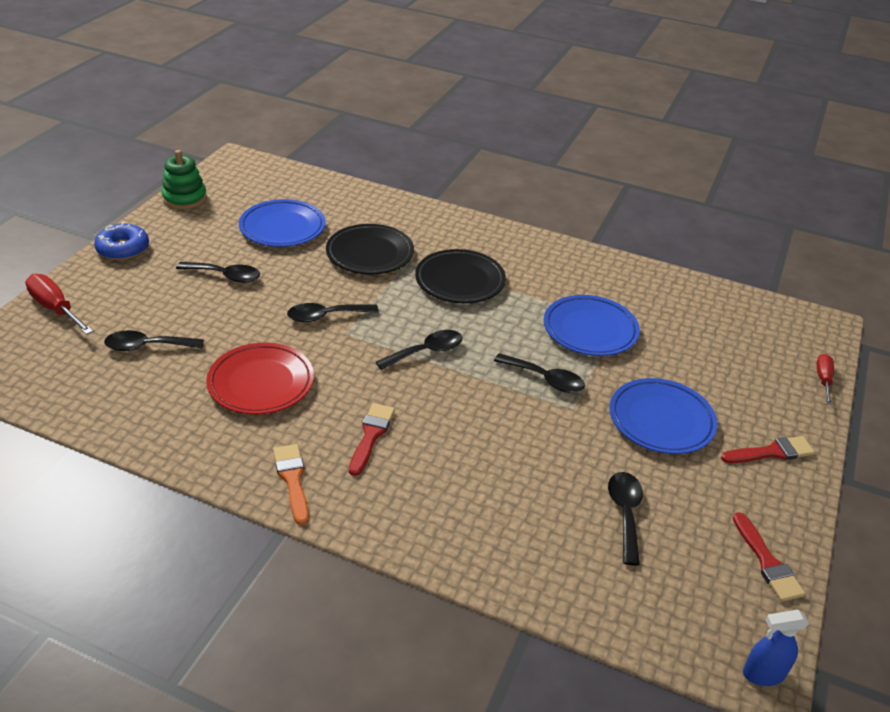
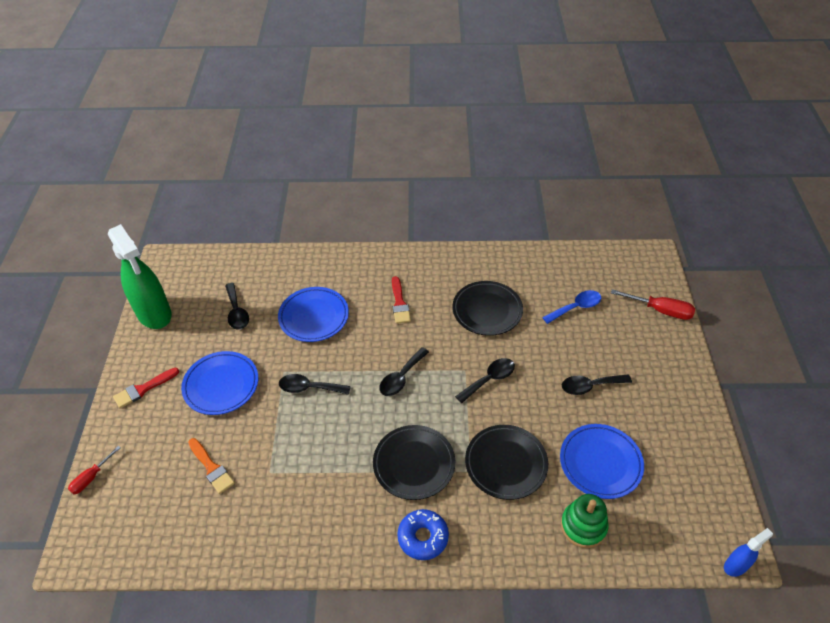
camera: 160 degrees right, 10 degrees up
blue donut [94,222,149,260] -> blue donut moved to [397,509,449,560]
black spoon [104,330,204,351] -> blue spoon [542,290,601,324]
green stacking toy [161,150,207,209] -> green stacking toy moved to [561,494,608,548]
red plate [206,343,314,414] -> black plate [452,281,523,336]
orange brush [273,444,309,525] -> orange brush moved to [188,438,235,494]
blue plate [544,295,640,356] -> blue plate moved to [278,287,349,342]
red brush [733,512,805,602] -> green spray bottle [108,224,172,329]
blue spray bottle [743,610,809,686] -> blue spray bottle moved to [724,528,773,577]
red screwdriver [816,354,834,405] -> red screwdriver turned 45 degrees clockwise [68,446,121,494]

